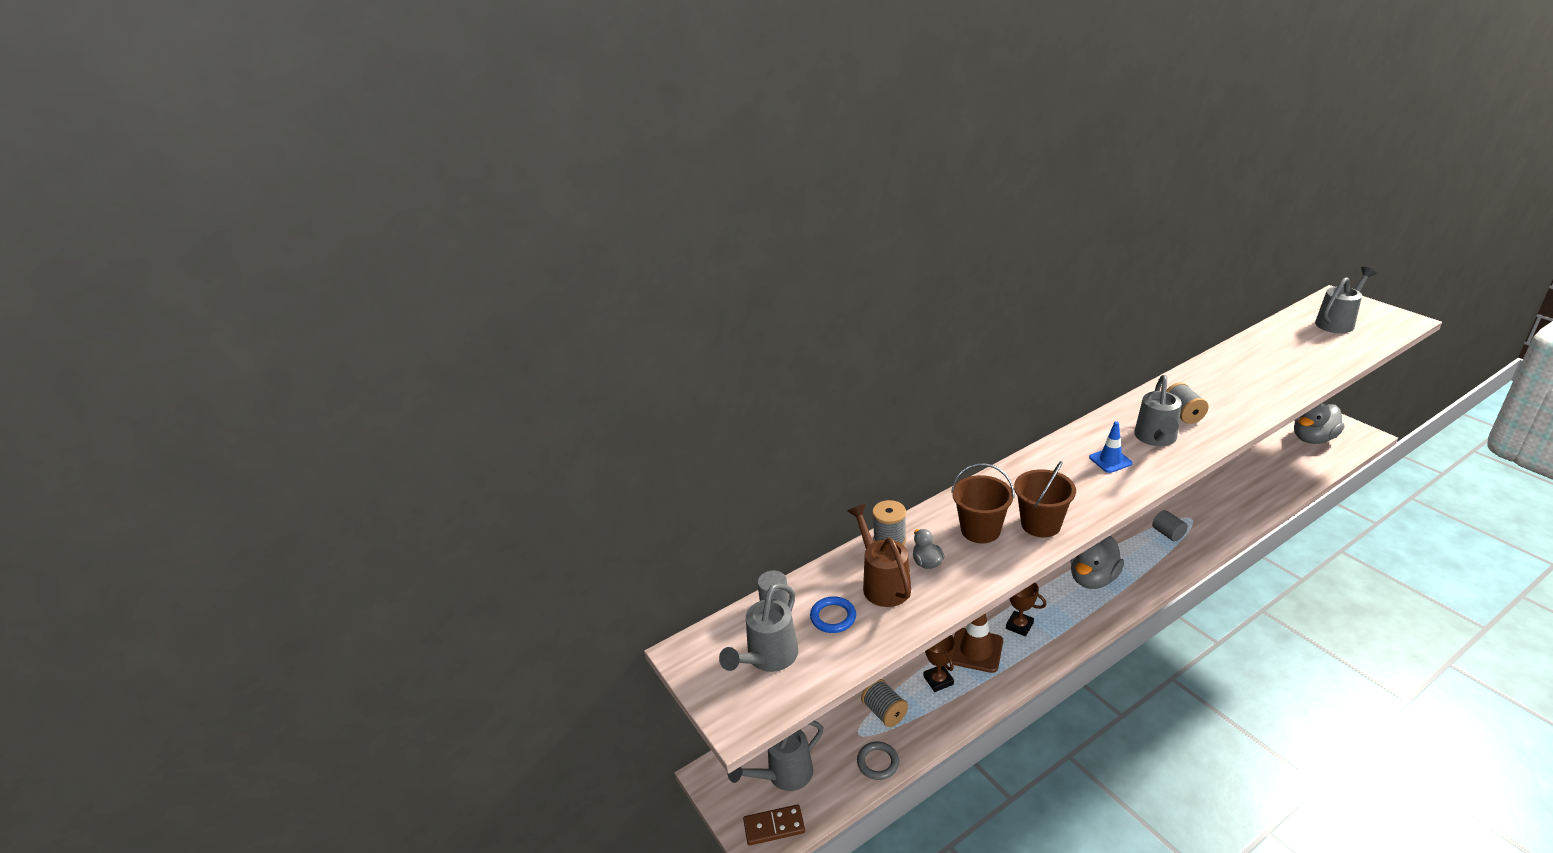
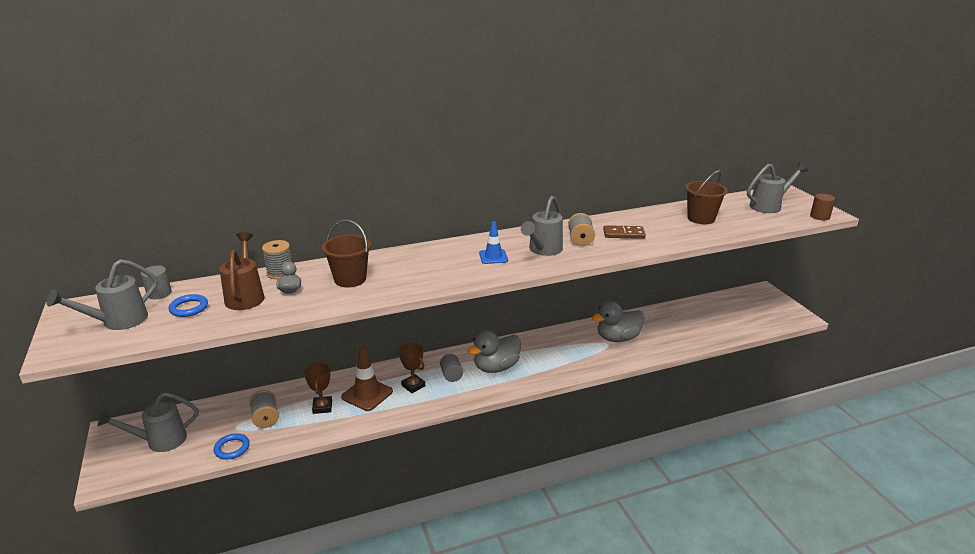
camera: 10 degrees right, 5 degrees down
brown domino [743,804,805,845] -> brown domino moved to [603,225,646,239]
grey ring [857,742,899,780] -> blue ring [214,433,250,460]
brown bucket [1014,461,1076,537] -> brown bucket moved to [685,170,728,224]
grey cylinder [1152,510,1188,541] -> grey cylinder moved to [440,354,463,382]
grey duck [1294,403,1345,444] -> grey duck moved to [592,301,645,342]
none -> brown cylinder [810,194,835,220]

